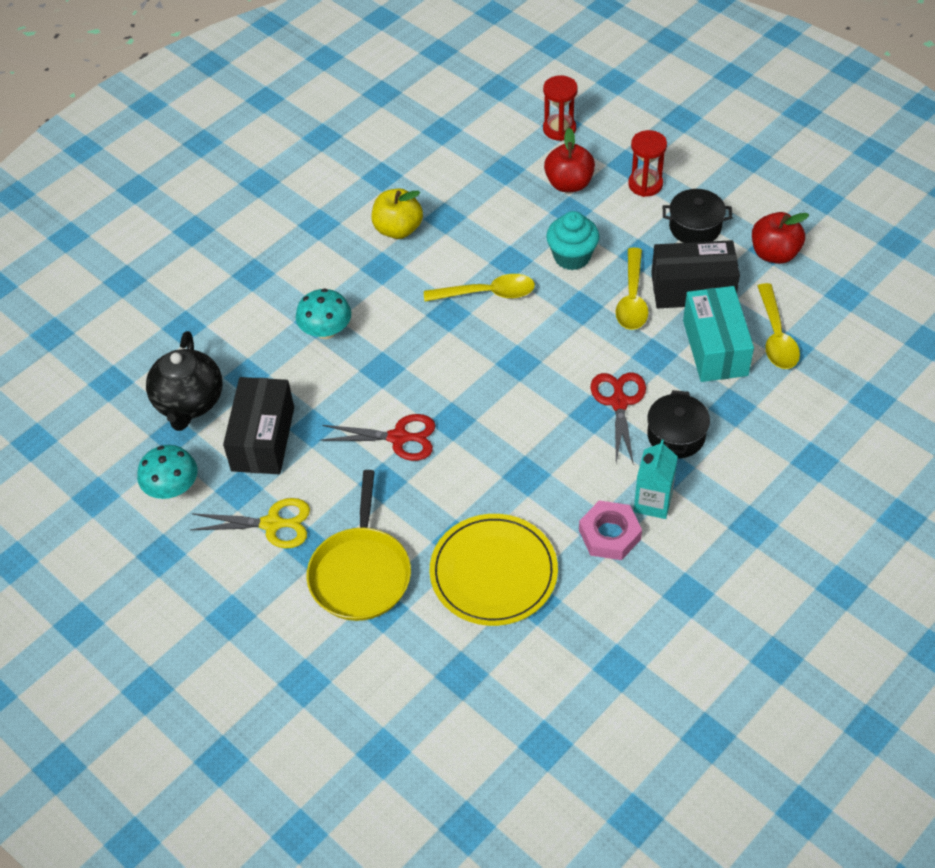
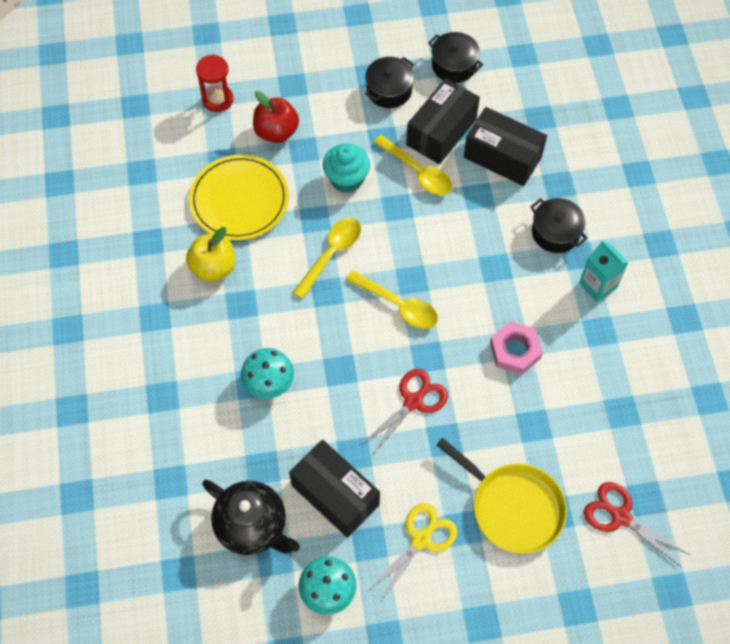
camera: 55 degrees left, 10 degrees up
yellow plate [430,514,558,626] -> yellow plate moved to [189,154,289,240]
pink nut [579,501,642,560] -> pink nut moved to [490,321,543,375]
red scissors [591,372,646,465] -> red scissors moved to [584,482,690,568]
red hourglass [628,130,667,197] -> none
turquoise box [683,286,754,382] -> black box [464,107,547,186]
red apple [752,212,809,264] -> black pot [428,32,483,83]
yellow spoon [758,283,800,369] -> yellow spoon moved to [346,270,438,329]

